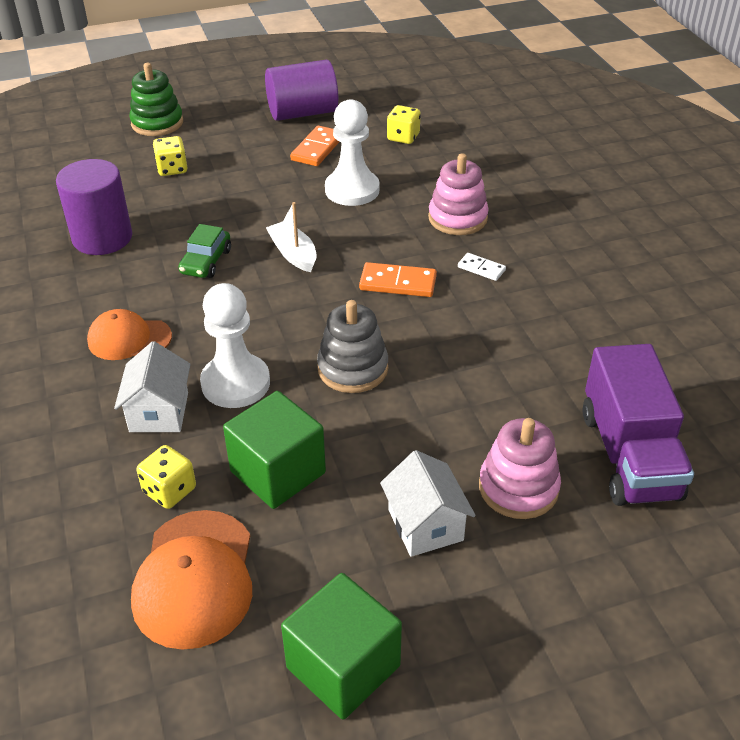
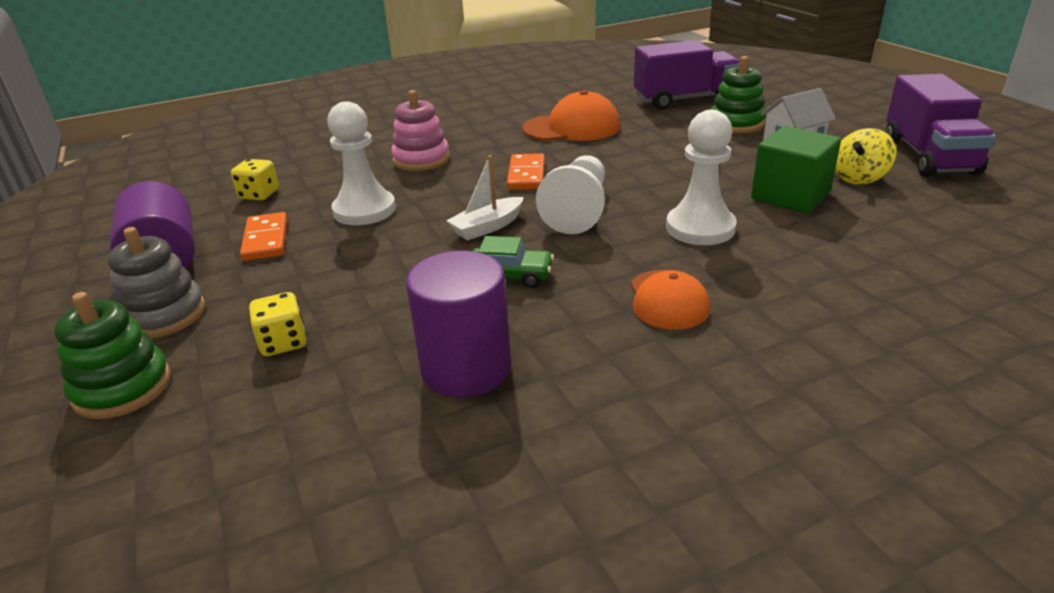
camera: 95 degrees left, 10 degrees down
white house [114,341,191,432] -> none
orange cap [131,510,252,650] -> orange cap moved to [523,90,621,141]
yellow dice [137,445,196,509] -> none
green cube [281,573,402,720] -> purple truck [885,74,996,177]
orange domino [290,125,340,166] -> orange domino turned 60 degrees clockwise [240,212,287,261]
grey stacking toy [317,300,388,393] -> grey stacking toy moved to [108,227,206,338]
white domino [458,253,506,281] -> none
pink stacking toy [479,418,561,519] -> green stacking toy [711,56,766,133]
none -> white pawn [536,155,605,234]
none -> yellow spinning top [835,128,896,185]

